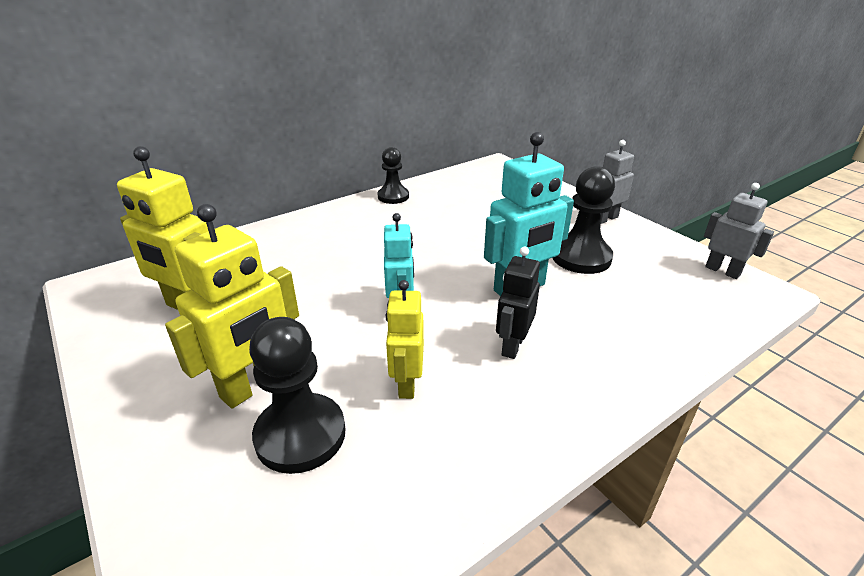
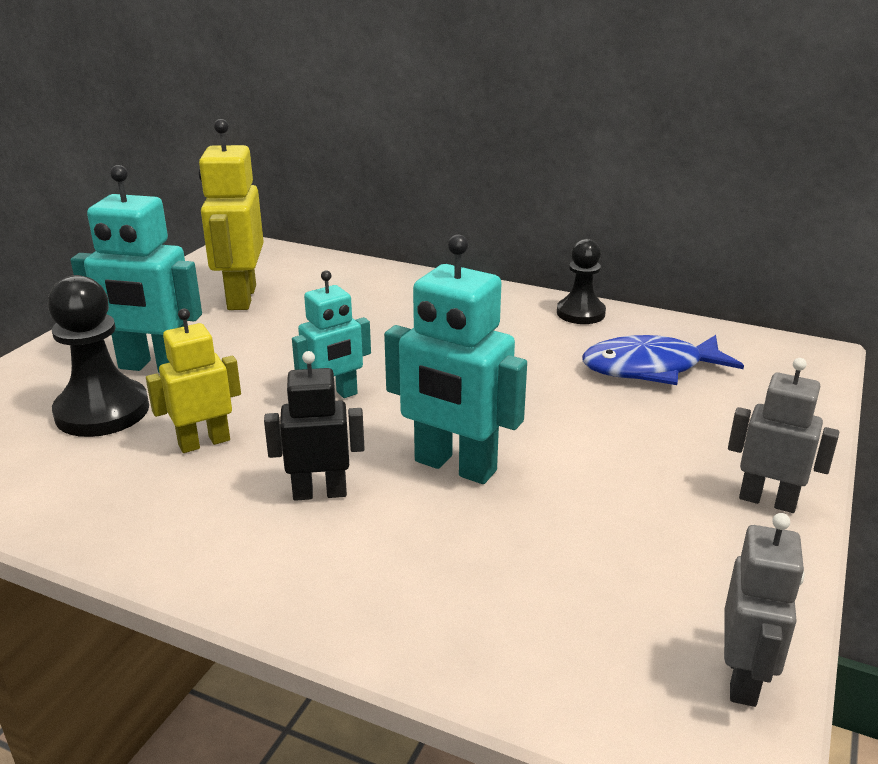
camera: 60 degrees right, 5 degrees down
yellow robot [165,204,299,408] -> turquoise robot [70,165,202,372]
black pawn [553,166,615,274] -> none
none -> blue fish [582,335,744,385]

